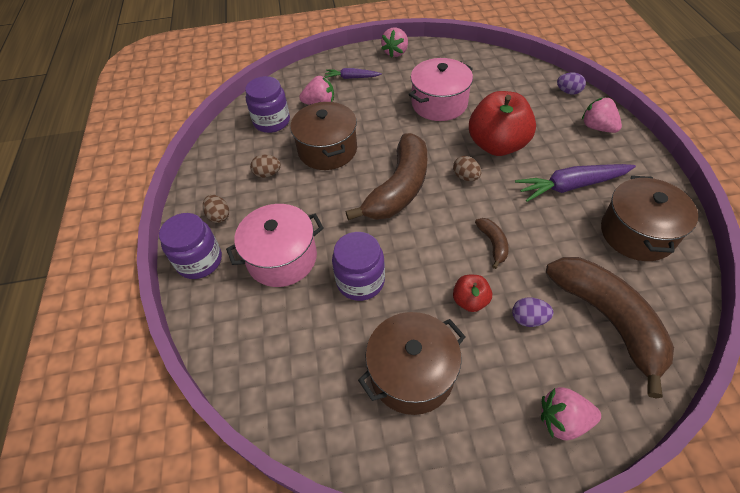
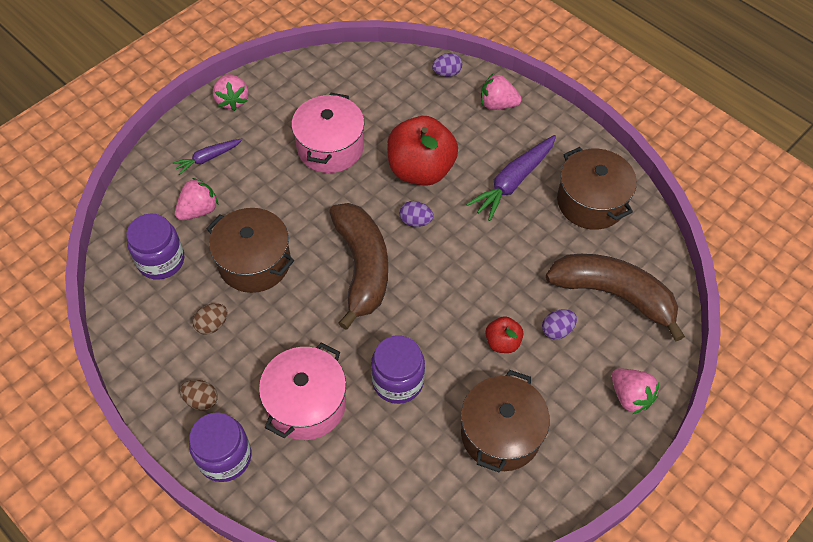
camera: 40 degrees left, 5 degrees up
brown egg [453,156,481,181] -> purple egg [400,201,434,227]
brown banana [475,218,509,269] -> none
pink strawberry [541,387,601,440] -> pink strawberry turned 90 degrees counterclockwise [611,368,659,414]

